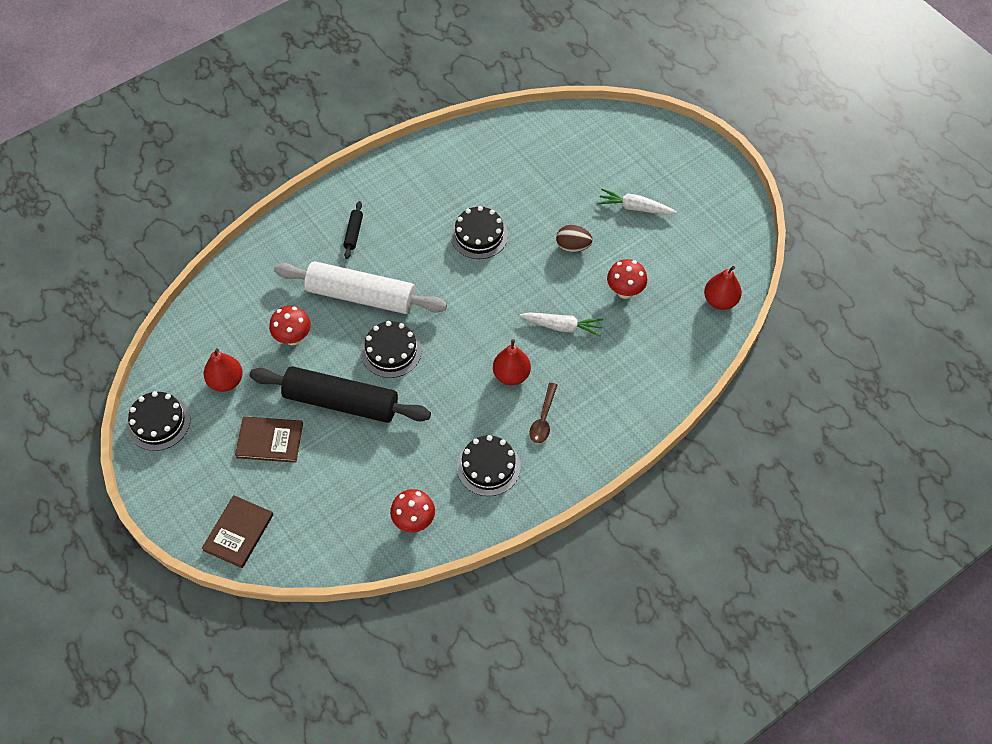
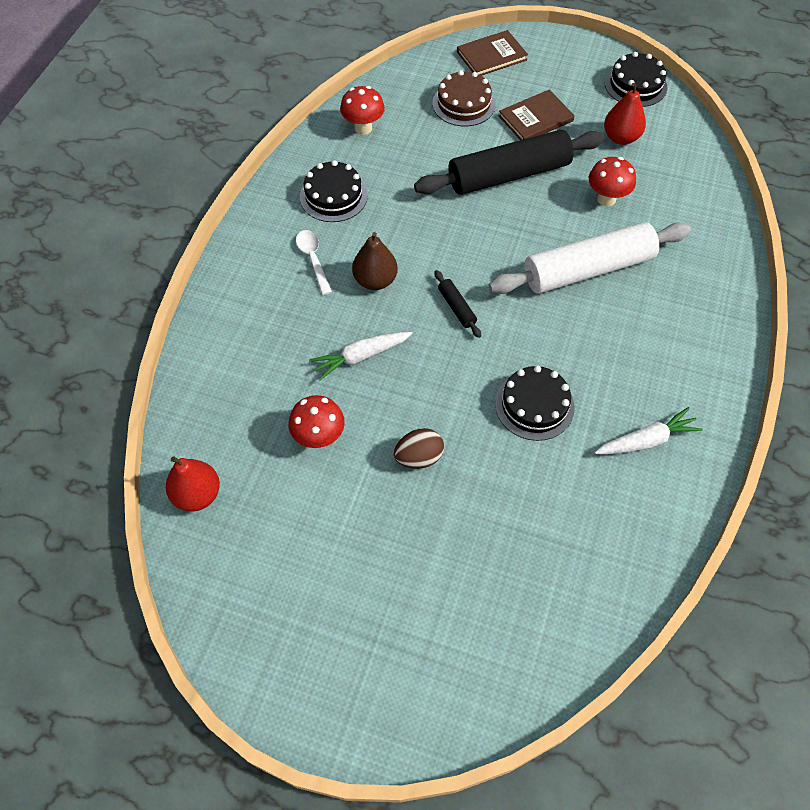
camera: 145 degrees right, 0 degrees up
brown book [202,495,273,568] -> brown book turned 75 degrees clockwise [457,30,528,76]
black rolling pin [343,201,363,259] -> black rolling pin moved to [434,270,481,338]
black cake [361,321,422,378] -> none
red pear [493,339,531,385] -> brown pear [352,232,398,290]
brown spoon [529,383,557,443] -> white spoon [296,230,332,295]
white carrot [598,189,677,215] -> white carrot moved to [594,407,703,455]
none -> brown cake [432,70,496,126]

